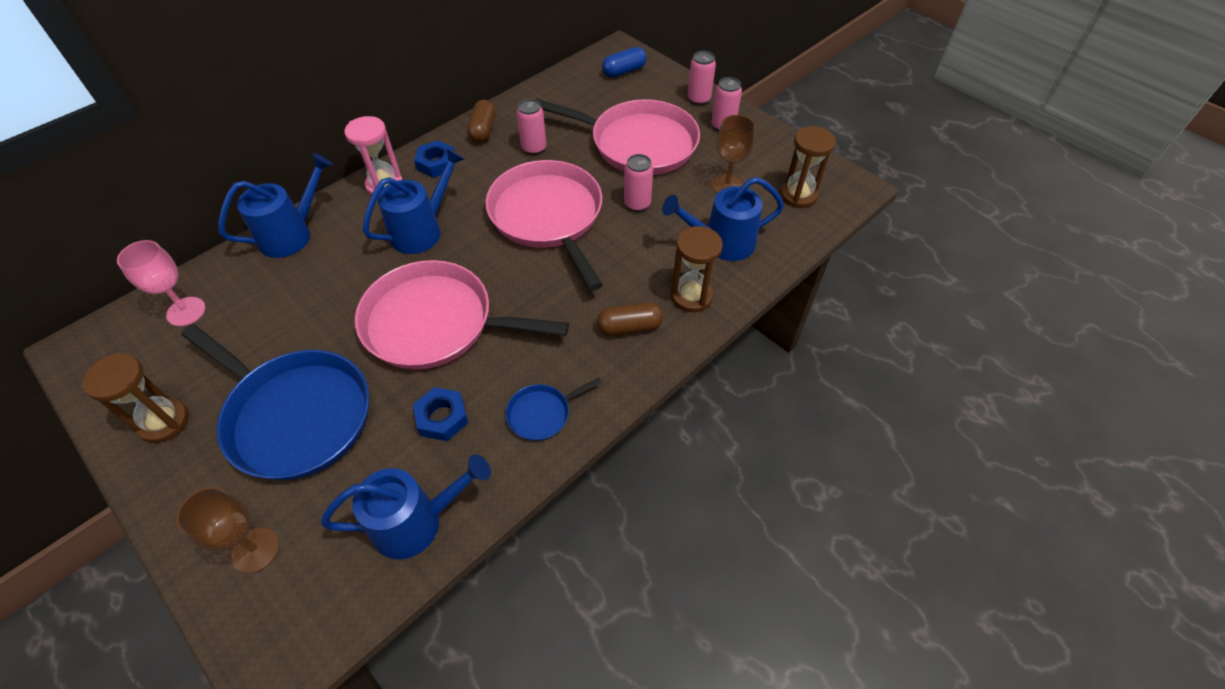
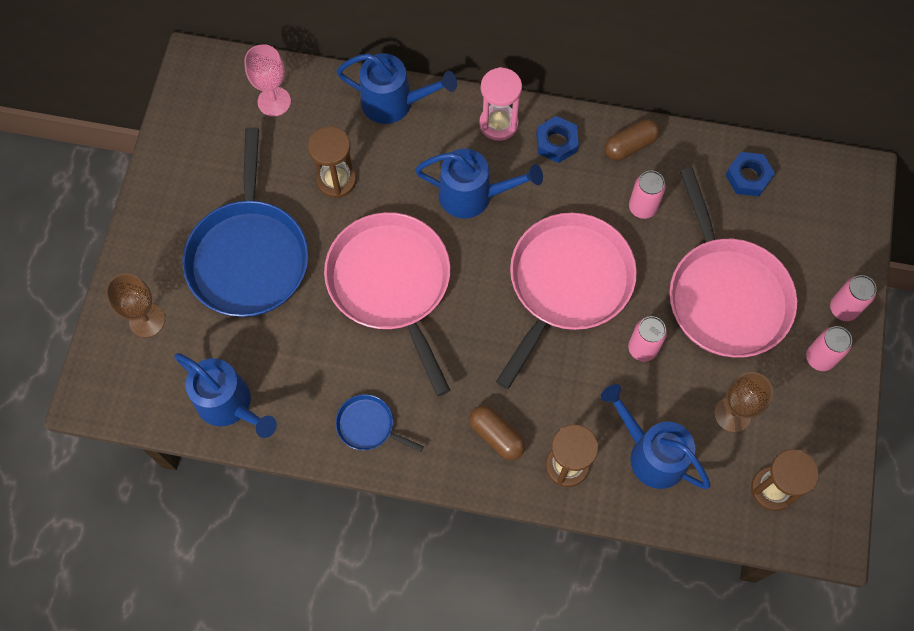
camera: 55 degrees right, 15 degrees up
brown hourglass [82,353,189,443] -> brown hourglass moved to [308,126,356,198]
blue nut [413,387,468,441] -> blue nut moved to [725,152,775,196]
blue capsule [602,47,647,78] -> none

